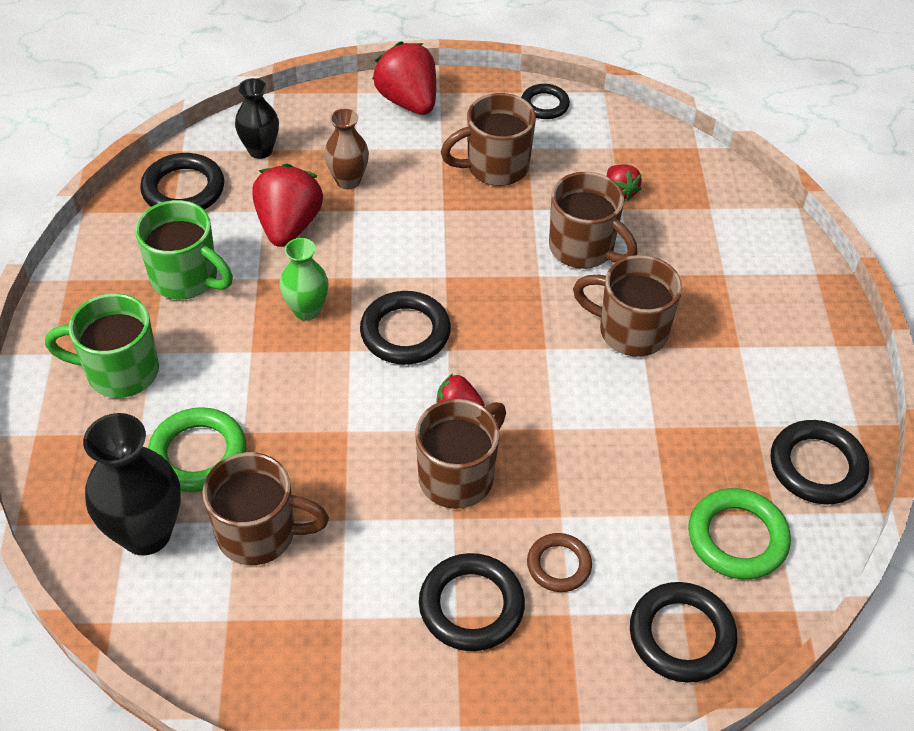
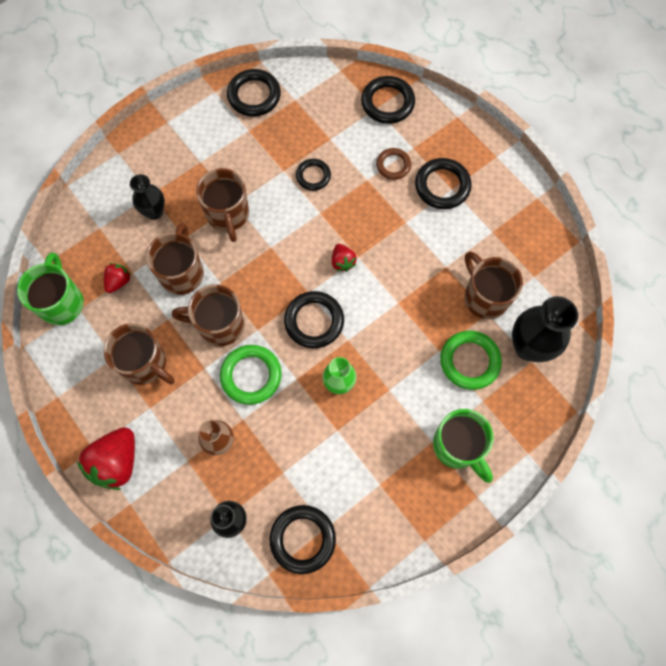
camera: 125 degrees left, 20 degrees up
green mug [135,200,233,300] -> green mug moved to [17,252,84,325]
red strawberry [252,163,323,247] -> none
brown mug [415,399,506,509] -> brown mug moved to [172,284,244,346]
black ring [521,84,570,119] -> black ring moved to [296,159,331,191]
green ring [688,488,791,579] -> green ring moved to [220,345,282,405]
none -> black vase [130,174,165,220]

